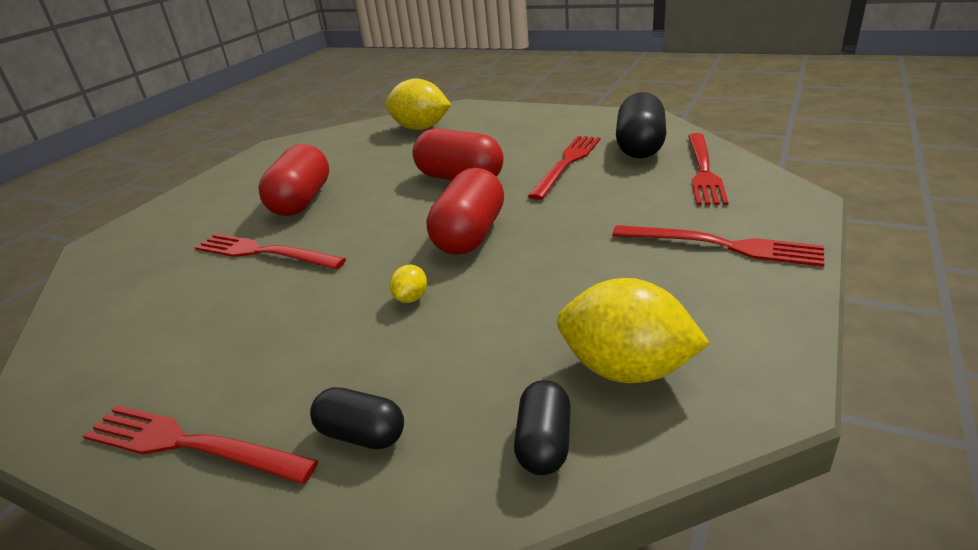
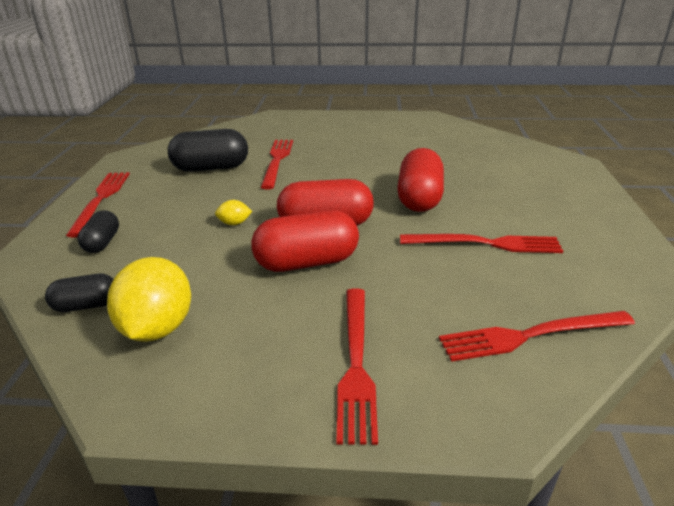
camera: 65 degrees right, 0 degrees up
red capsule [258,144,329,216] -> red capsule moved to [251,210,359,272]
yellow lemon [385,78,451,130] -> none
black capsule [616,92,667,159] -> black capsule moved to [168,129,248,172]

